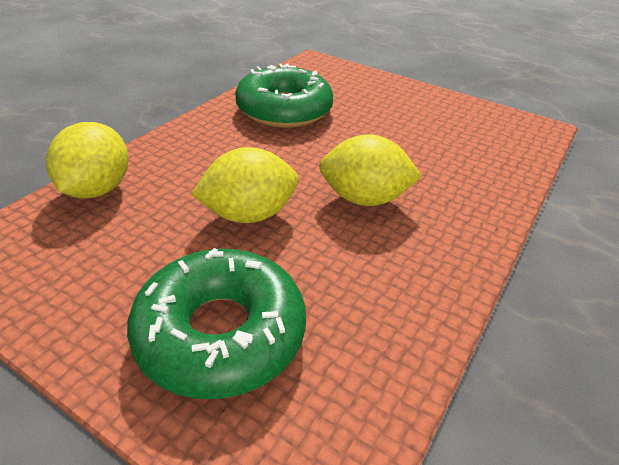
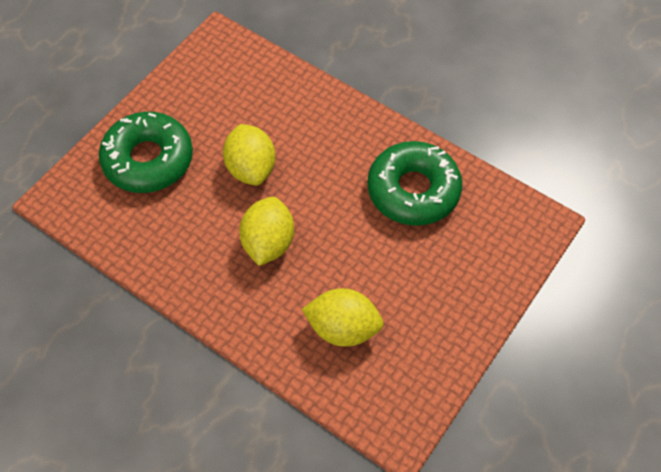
camera: 95 degrees right, 20 degrees up
yellow lemon [46,122,128,198] -> yellow lemon moved to [302,288,384,347]

